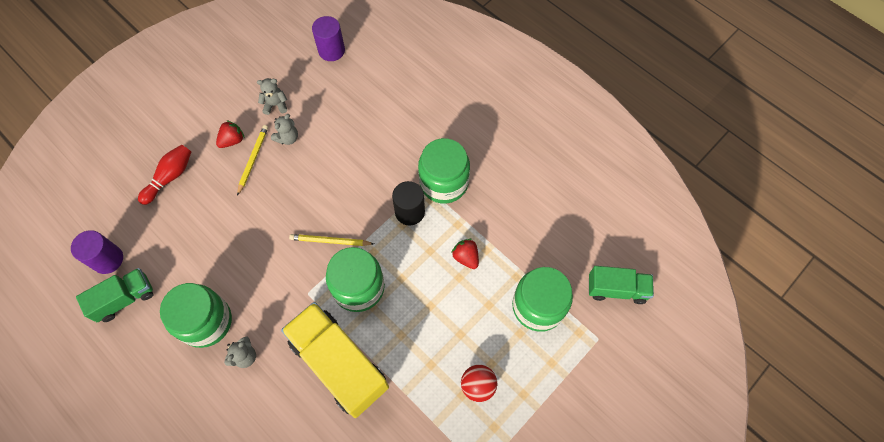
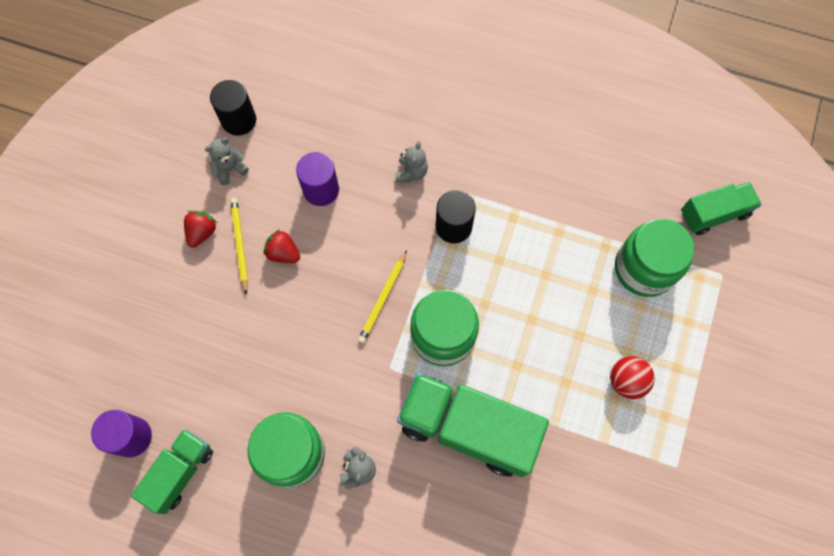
camera: 25 degrees left, 5 degrees up
red bowling pin [138,144,191,205] -> none
grey teddy bear [271,114,298,145] -> grey teddy bear moved to [396,141,428,182]
yellow truck [281,302,389,418] -> green truck [397,373,549,477]
yellow pencil [289,234,374,246] -> yellow pencil turned 45 degrees counterclockwise [358,250,407,344]
purple cylinder [312,16,345,61] -> purple cylinder moved to [296,152,339,206]
green jar [418,138,470,204] -> none
red strawberry [451,239,479,269] -> red strawberry moved to [264,230,300,263]
none -> black cylinder [210,80,256,136]

